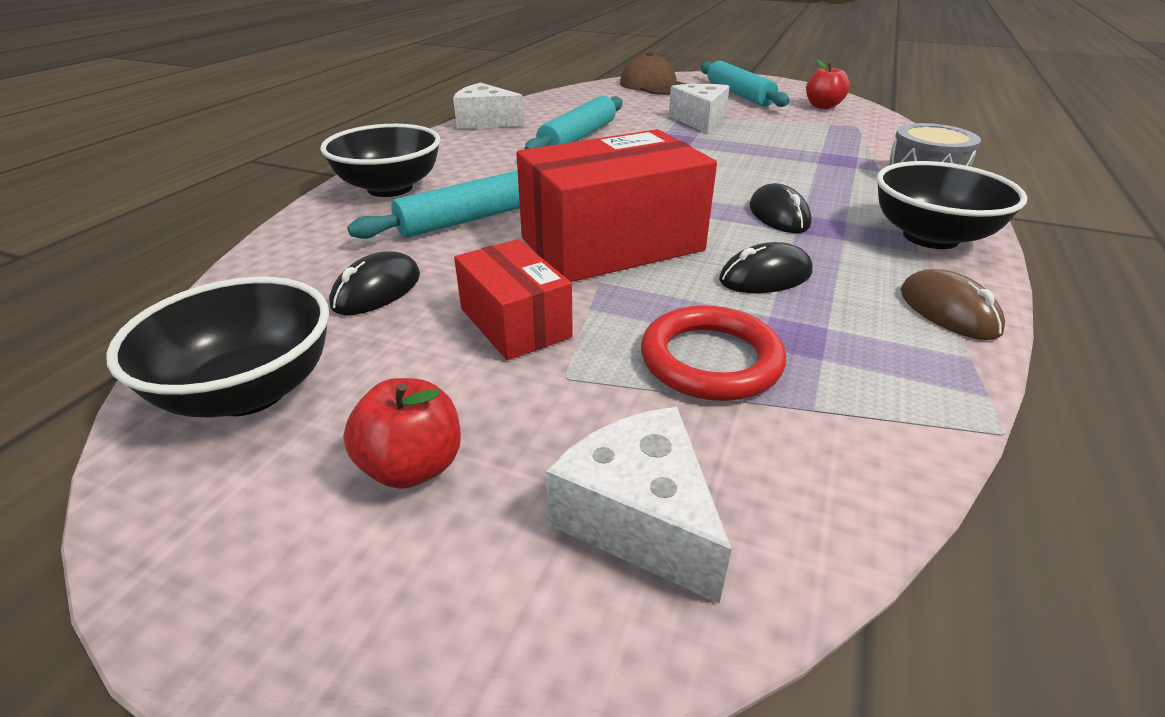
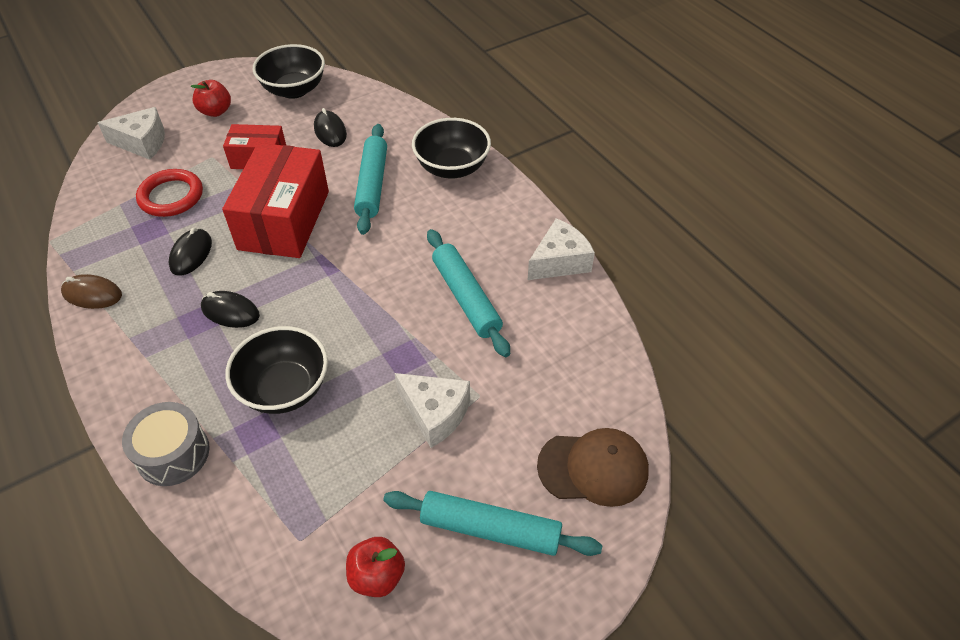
camera: 125 degrees right, 15 degrees up
black bowl [877,161,1027,249] -> black bowl moved to [225,326,328,414]

